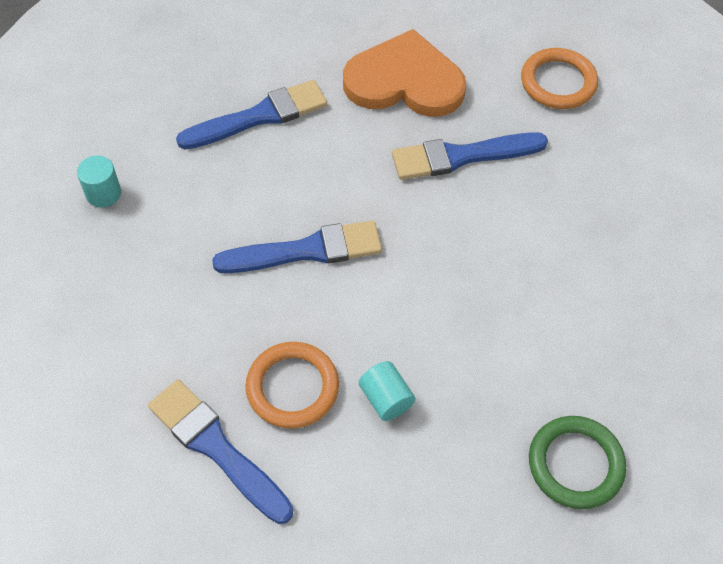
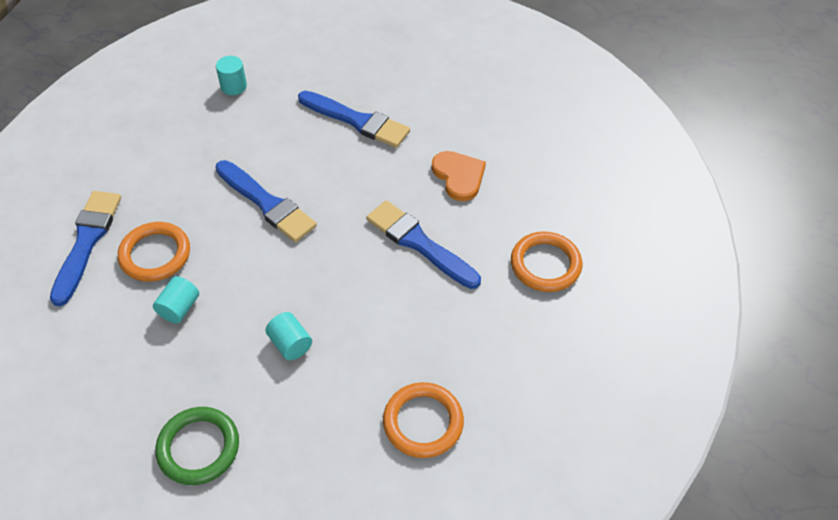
camera: 55 degrees right, 5 degrees down
orange heart [343,29,466,117] -> orange heart [432,151,486,201], size x0.60
none -> turquoise cylinder [266,312,312,360]
none -> orange ring [383,382,464,458]

